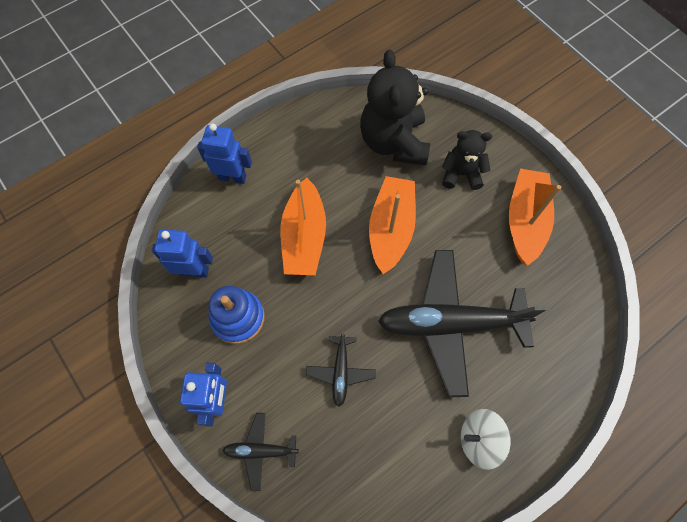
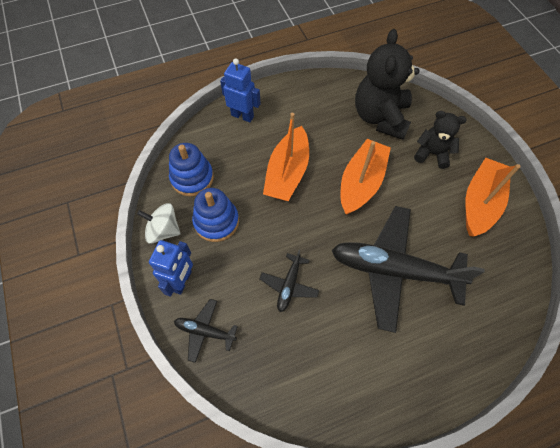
camera: 15 degrees right, 5 degrees down
blue robot [152,229,213,277] -> blue stacking toy [169,143,214,196]
white spinning top [461,409,511,470] -> white spinning top moved to [137,203,181,244]

